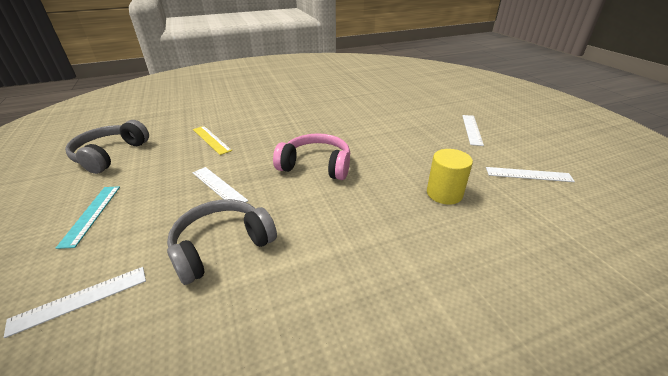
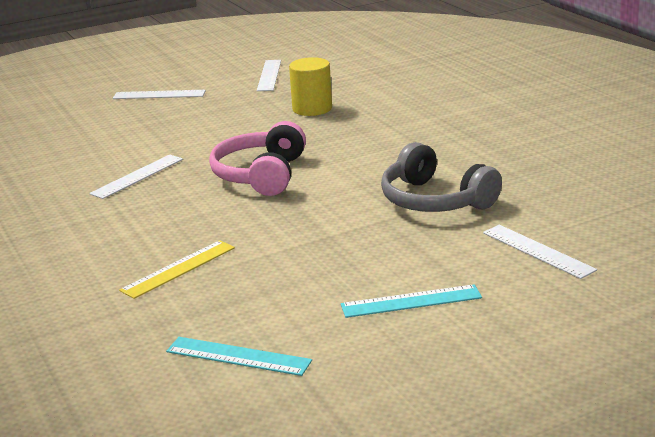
camera: 95 degrees left, 10 degrees down
grey headphones [65,120,149,174] -> turquoise ruler [166,337,312,376]
white ruler [192,167,248,202] -> white ruler moved to [89,154,183,199]

